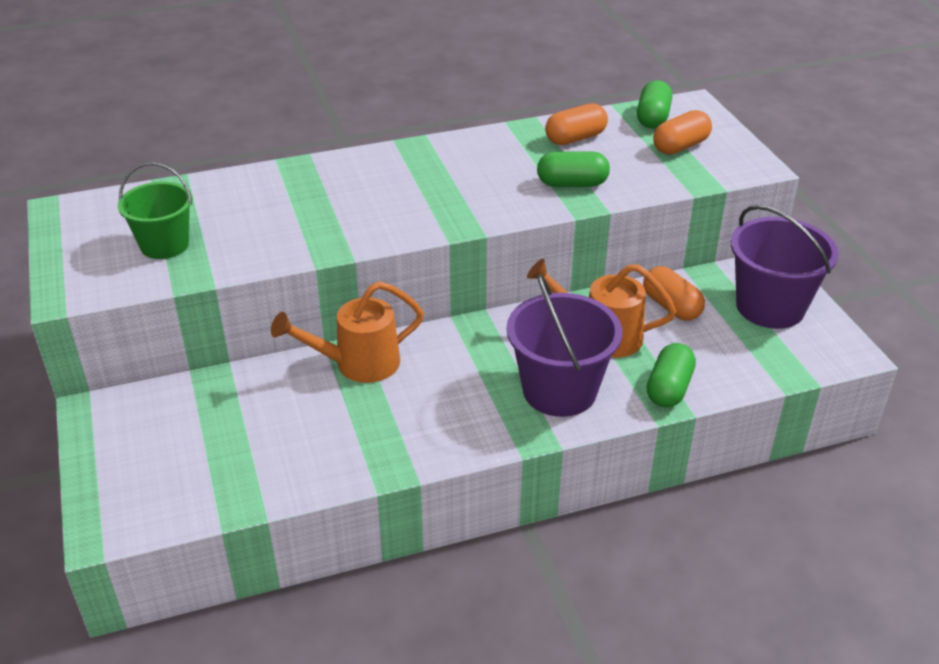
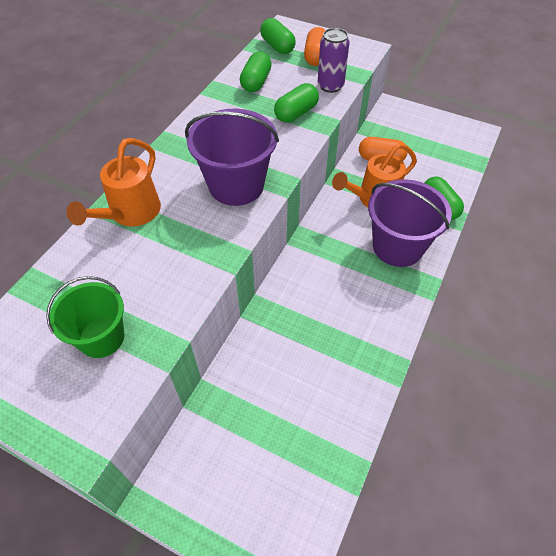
camera: 45 degrees left, 15 degrees up
orange watering can [271,281,424,383] -> orange watering can moved to [67,138,161,227]
orange capsule [545,103,608,145] -> green capsule [240,52,272,92]
purple bucket [731,205,839,329] -> purple bucket moved to [185,109,279,206]
none -> purple can [318,28,350,93]

